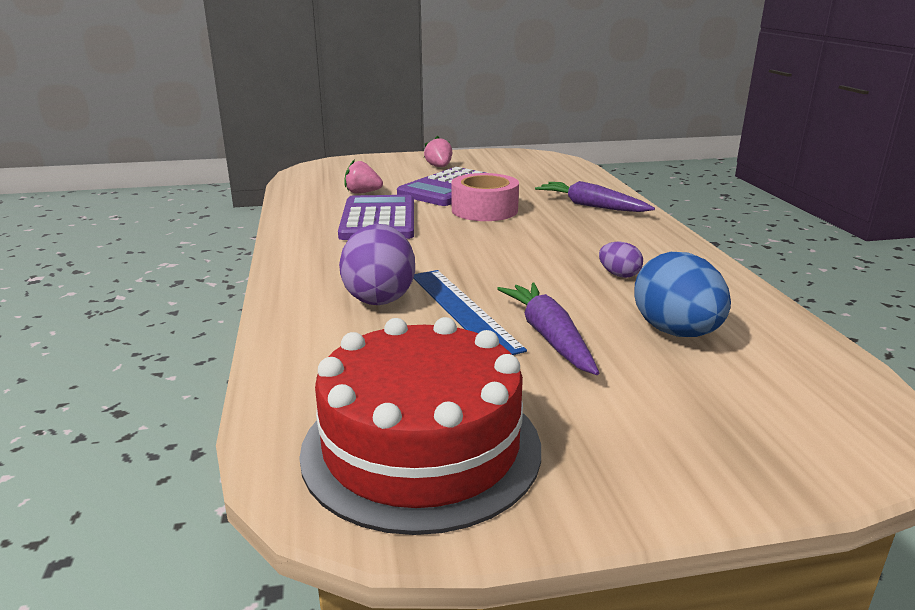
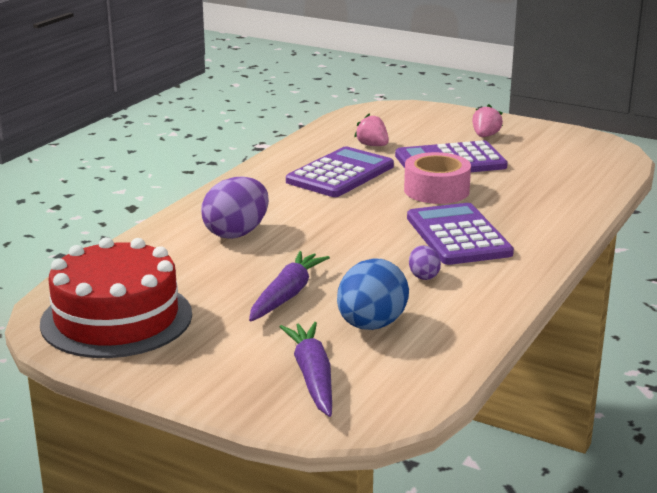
camera: 40 degrees right, 0 degrees up
blue ruler [413,270,527,355] -> none
purple carrot [535,181,655,212] -> purple carrot moved to [280,322,332,417]
none -> purple calculator [407,203,514,265]

